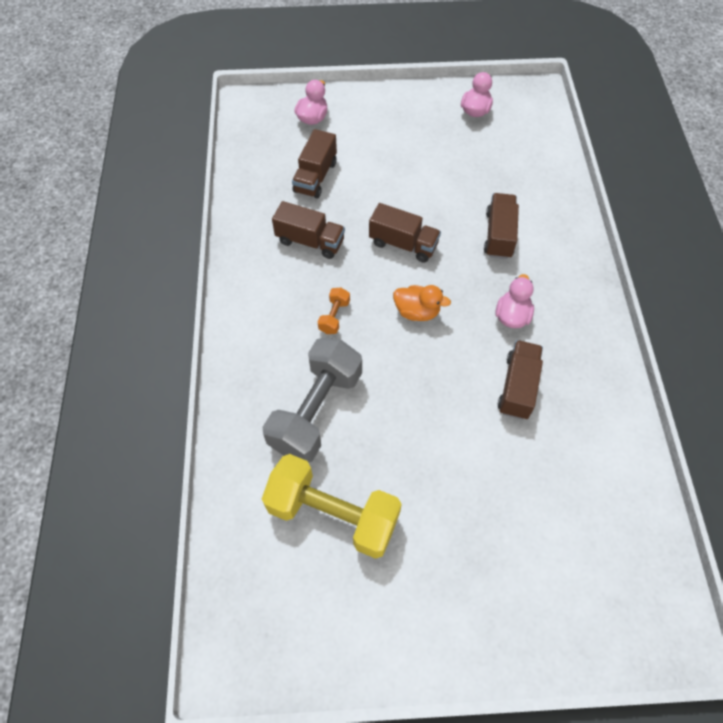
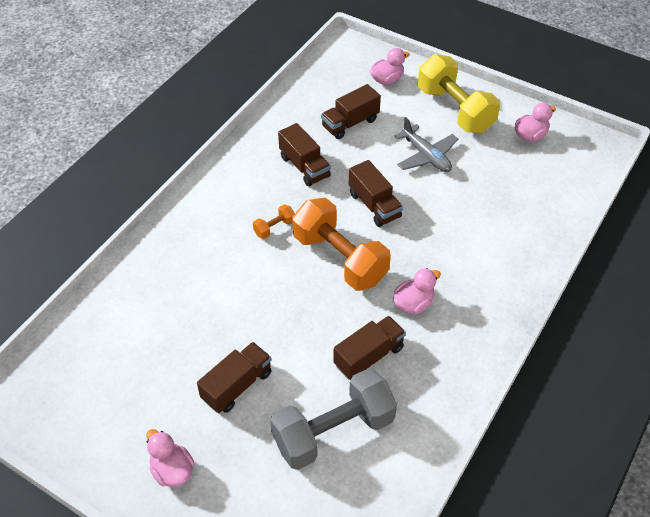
camera: 35 degrees right, 10 degrees down
grey dumbbell [262,338,362,463] -> grey dumbbell moved to [270,368,397,470]
yellow dumbbell [262,454,402,559] -> yellow dumbbell moved to [418,54,500,133]
orange duck [393,285,451,321] -> orange dumbbell [292,198,391,291]
brown truck [484,193,519,259] -> brown truck moved to [197,342,272,413]
none -> pink duck [146,429,195,487]
none -> grey plane [394,117,458,172]

